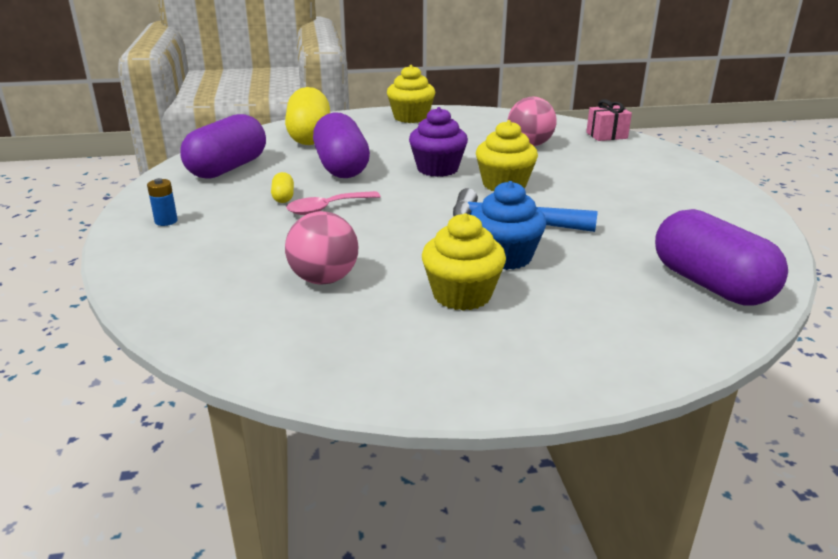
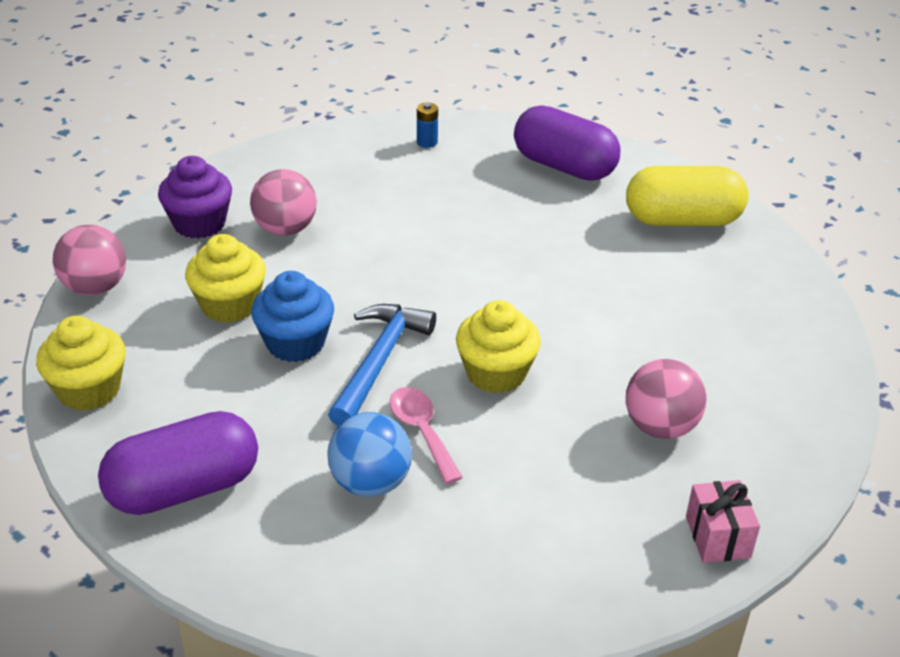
camera: 95 degrees right, 10 degrees up
yellow capsule [271,172,294,203] -> none
pink spoon [286,191,381,215] -> pink spoon moved to [390,387,463,484]
purple capsule [313,112,370,178] -> none
yellow cupcake [387,65,435,123] -> yellow cupcake moved to [36,316,126,411]
purple cupcake [409,107,468,177] -> purple cupcake moved to [158,156,232,239]
none -> pink ball [53,225,126,296]
none -> blue ball [327,412,412,497]

